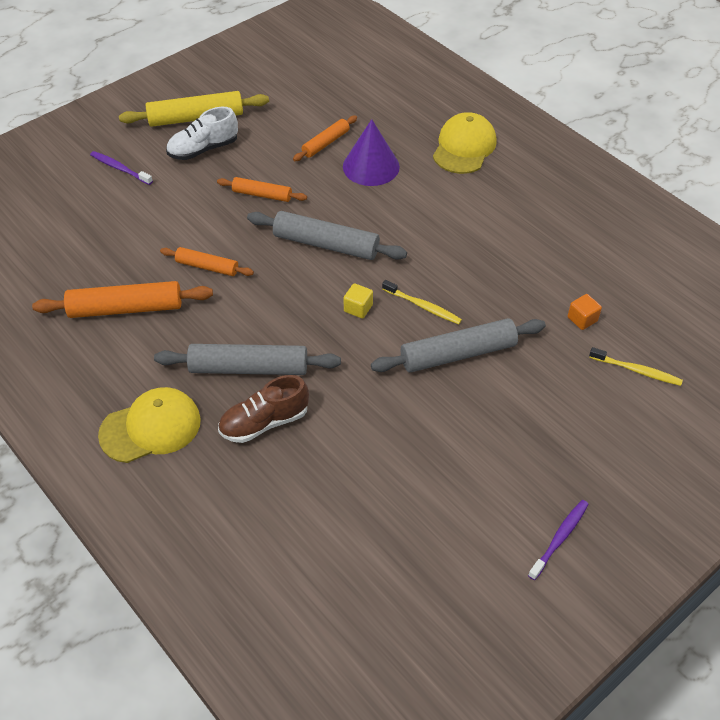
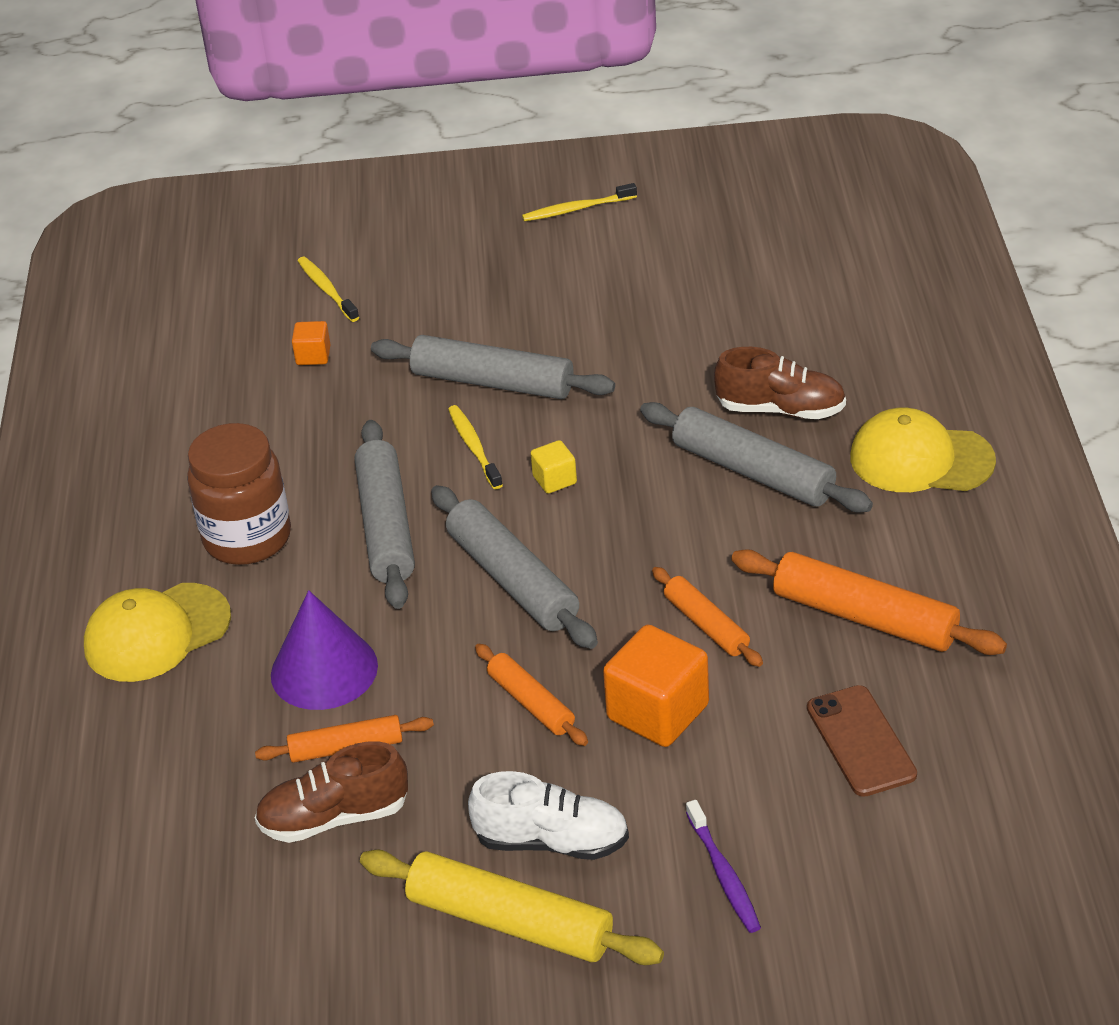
camera: 140 degrees left, 10 degrees down
purple toothbrush [528,500,589,580] -> yellow toothbrush [522,183,637,222]
none -> brown jar [187,423,291,565]
none -> brown shoe [255,741,408,843]
none -> grey rolling pin [355,420,415,609]
none -> orange cube [603,625,709,747]
none -> brown phone [807,685,917,797]

